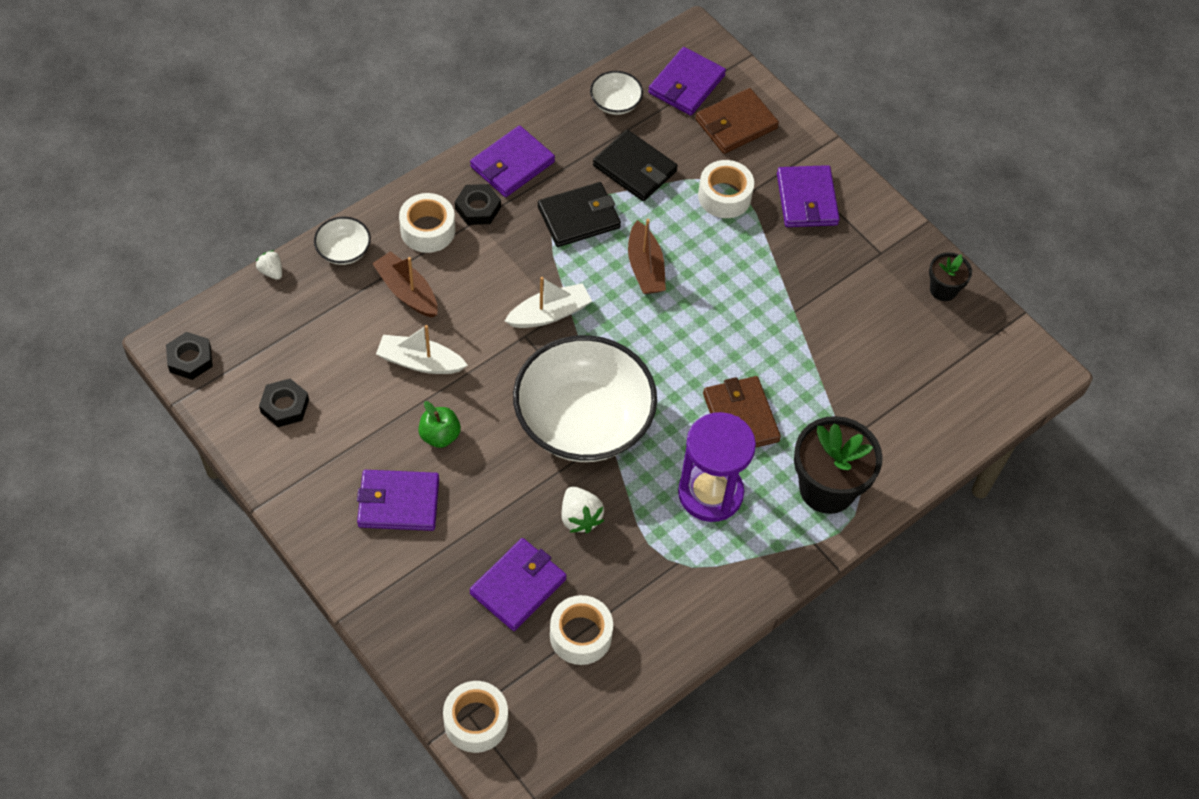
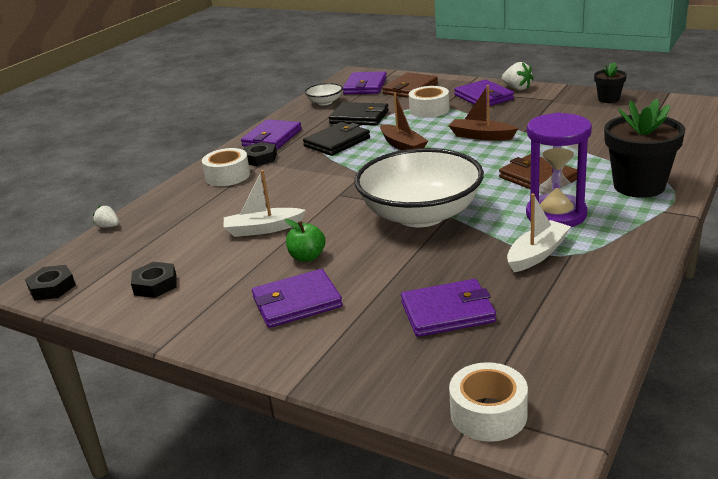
camera: 15 degrees left, 30 degrees down
white bowl [314,217,371,265] -> none
brown boat [372,251,438,318] -> brown boat moved to [449,85,519,141]
purple wallet [470,538,567,631] -> purple wallet turned 60 degrees clockwise [401,279,496,337]
white boat [505,277,592,328] -> white boat moved to [507,194,571,272]
white tape [550,595,613,665] -> none
white strawberry [562,486,604,533] -> white strawberry moved to [502,62,534,90]

